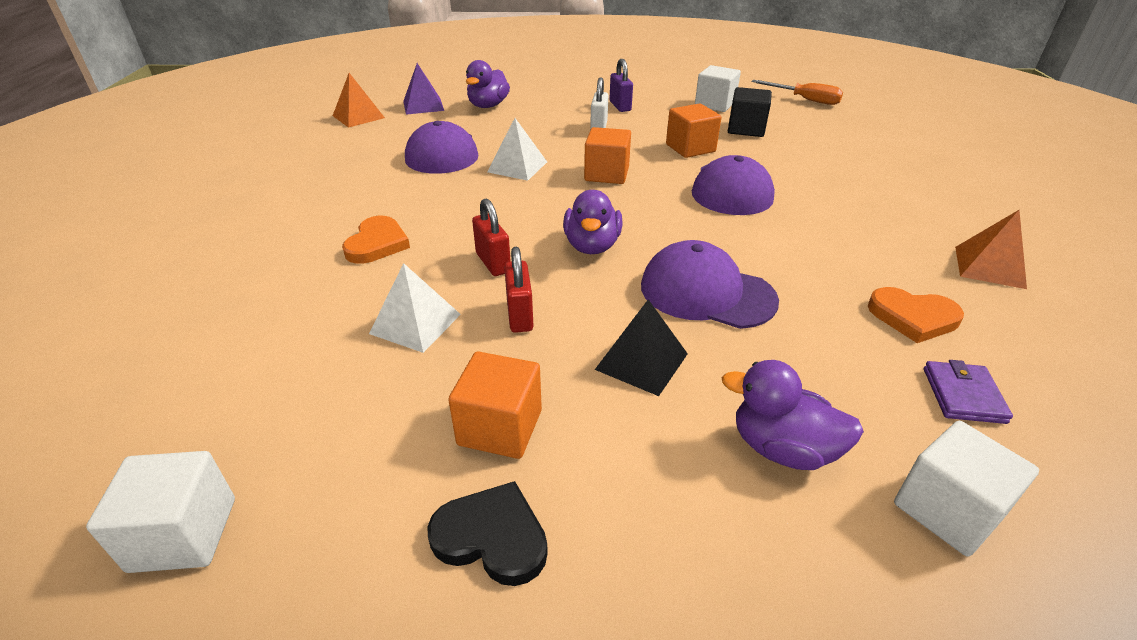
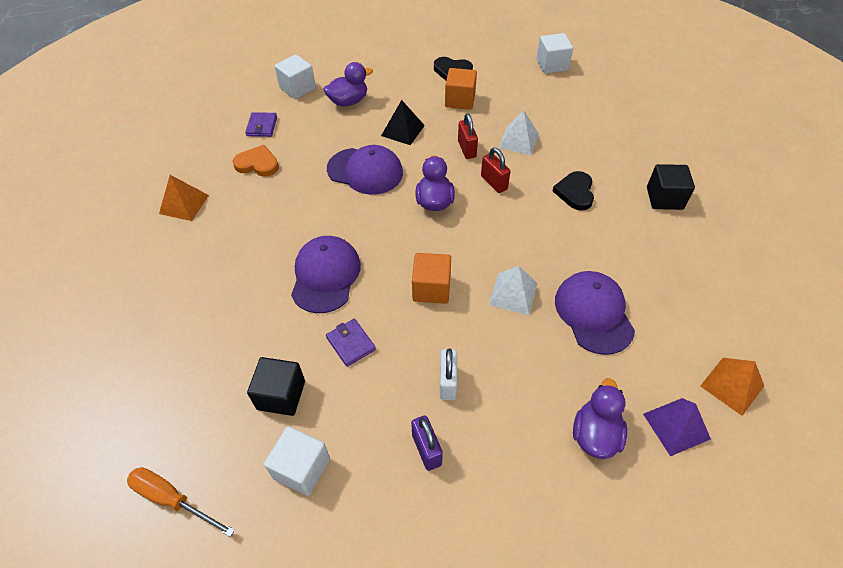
camera: 175 degrees right, 15 degrees up
orange heart [342,216,410,264] -> black heart [553,171,594,211]
orange cube [666,104,721,158] -> purple wallet [326,319,376,367]
purple duck [721,360,864,470] -> purple duck turned 45 degrees counterclockwise [324,62,373,106]
none -> black cube [647,164,695,210]

